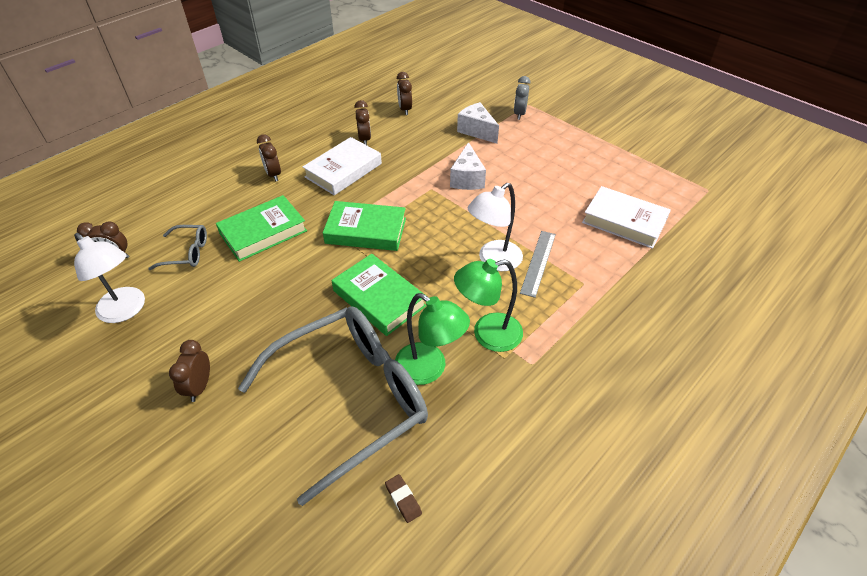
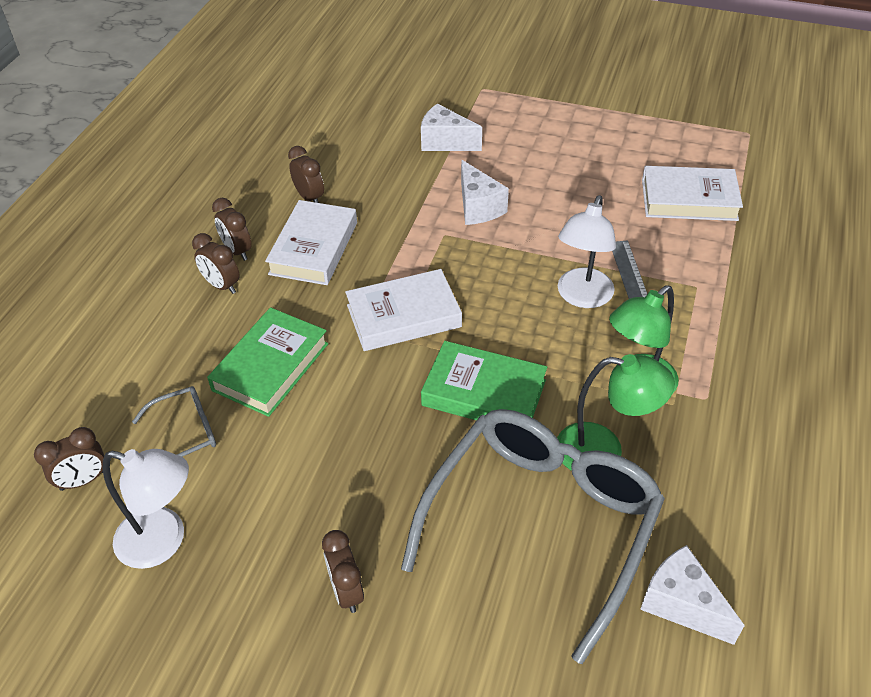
camera: 25 degrees left, 0 degrees up
green book [323,201,406,251] -> white book [345,269,462,351]
brown eraser [385,474,422,523] -> white cheese [640,545,745,645]
brown clock [397,72,412,115] -> brown clock moved to [212,198,252,261]
grey clock [514,76,531,120] -> none

